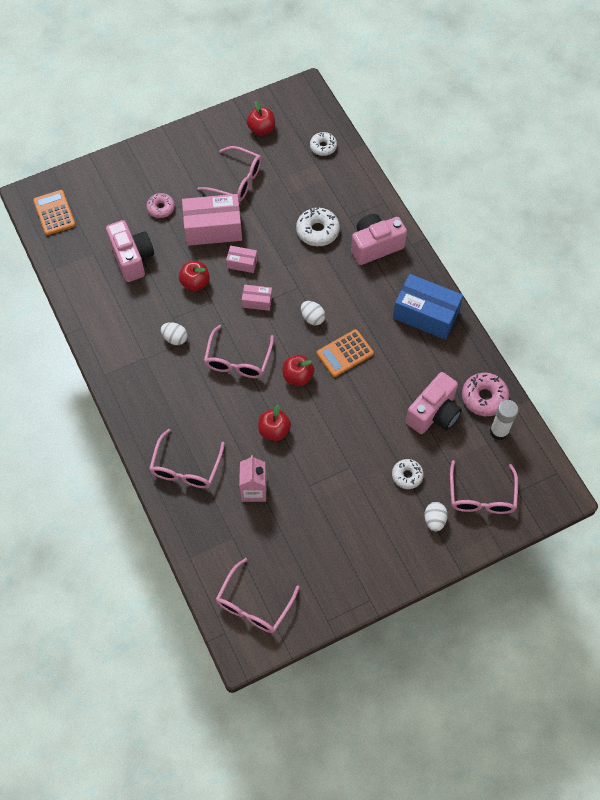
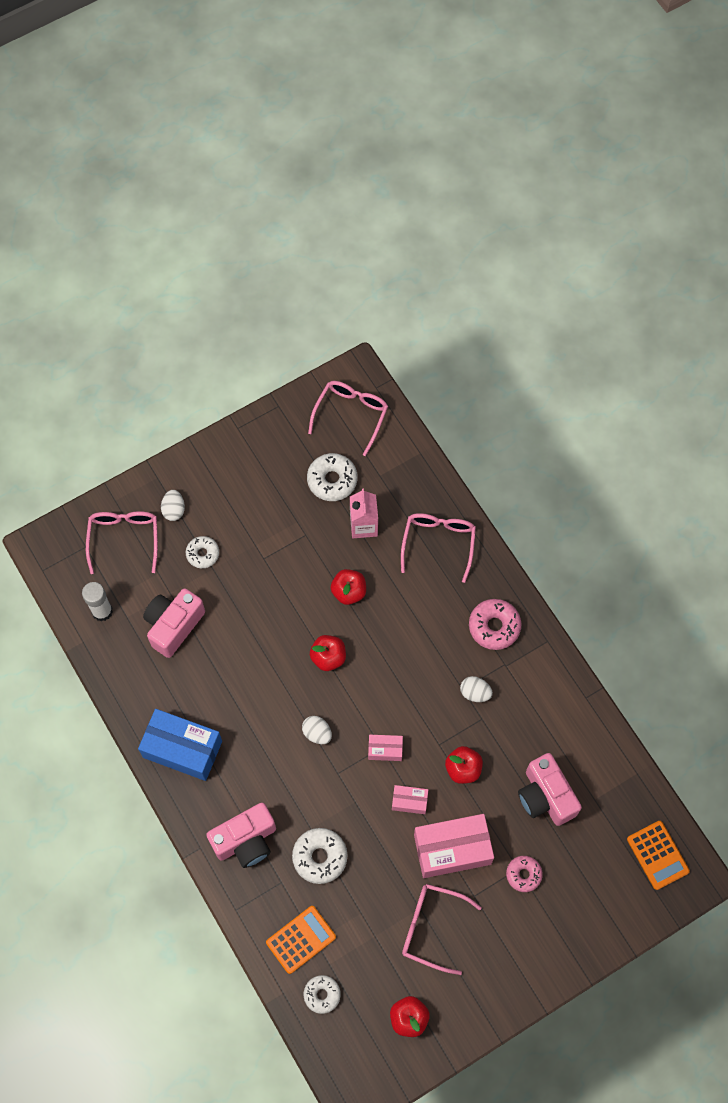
camera: 175 degrees right, 5 degrees up
pink glasses [204,325,274,378] -> none
orange calculator [317,329,374,377] -> orange calculator moved to [266,906,336,974]
pink donut [462,373,509,416] -> pink donut moved to [469,599,522,650]
none -> white donut [307,453,358,501]

